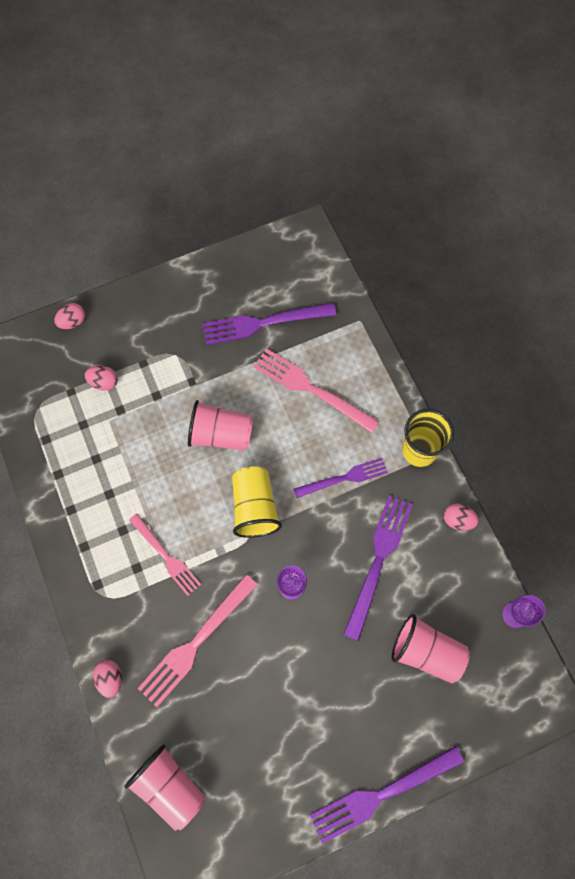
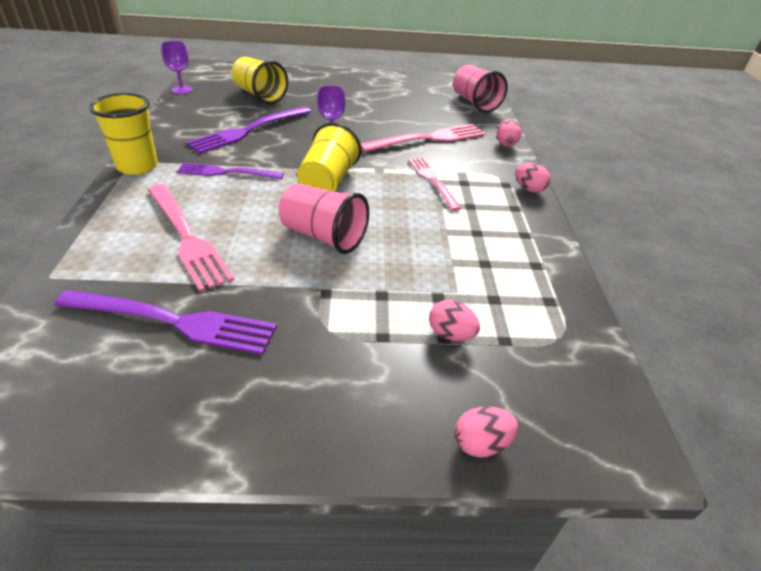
camera: 160 degrees left, 30 degrees down
purple fork [310,746,464,844] -> none
pink cup [392,614,470,683] -> yellow cup [232,57,288,104]
pink egg [444,503,479,530] -> pink egg moved to [515,163,550,193]

